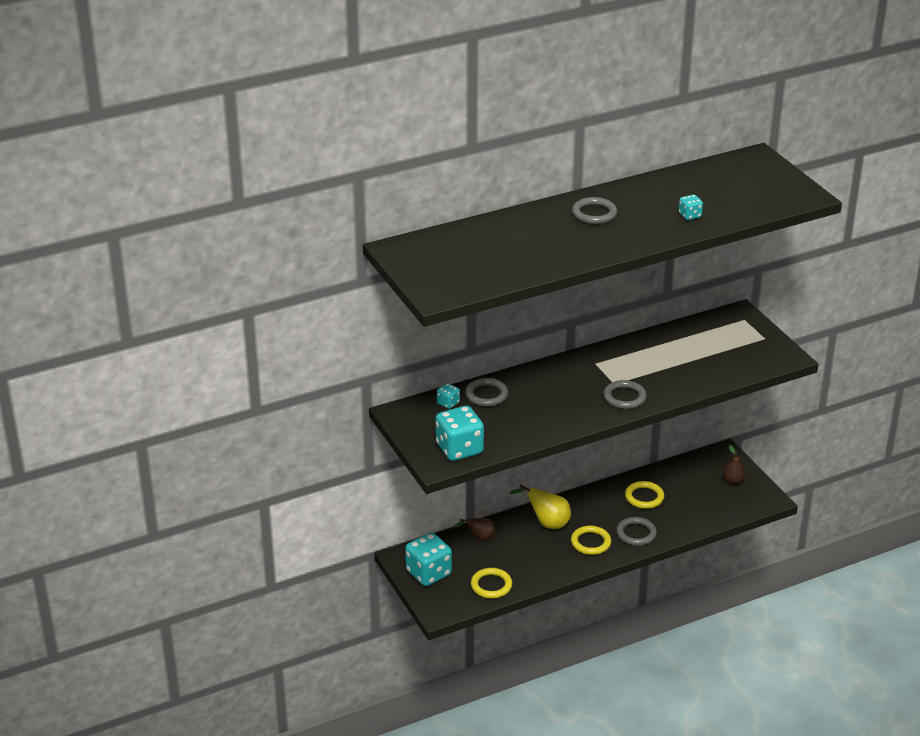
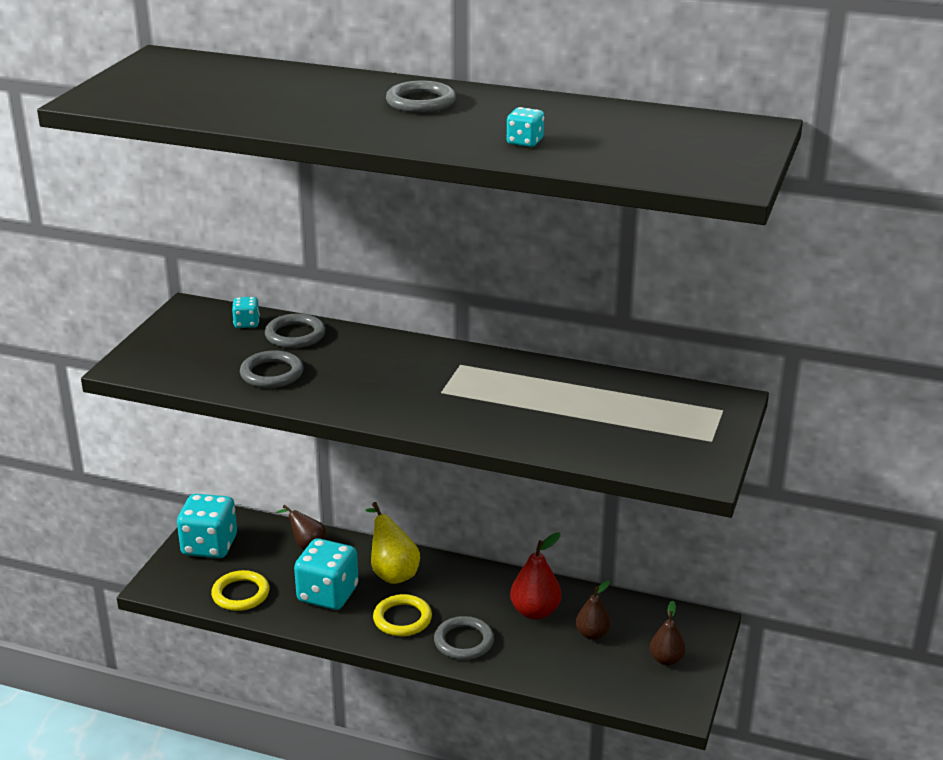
camera: 45 degrees right, 5 degrees down
turquoise dice [436,406,484,461] -> turquoise dice moved to [294,538,358,610]
grey ring [603,380,647,409] -> grey ring moved to [240,350,303,388]
yellow ring [625,481,664,509] -> red pear [510,532,562,620]
none -> brown pear [576,581,611,640]

